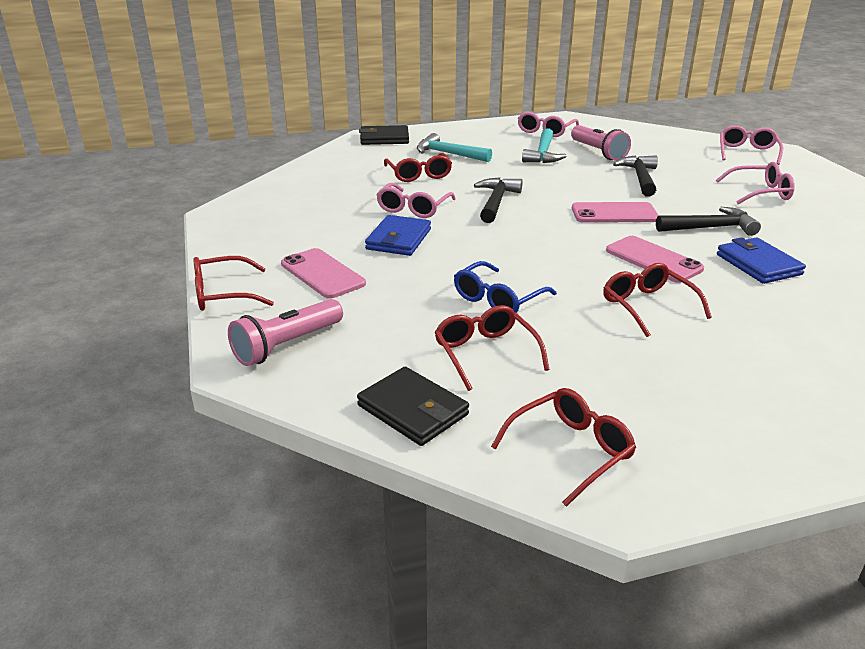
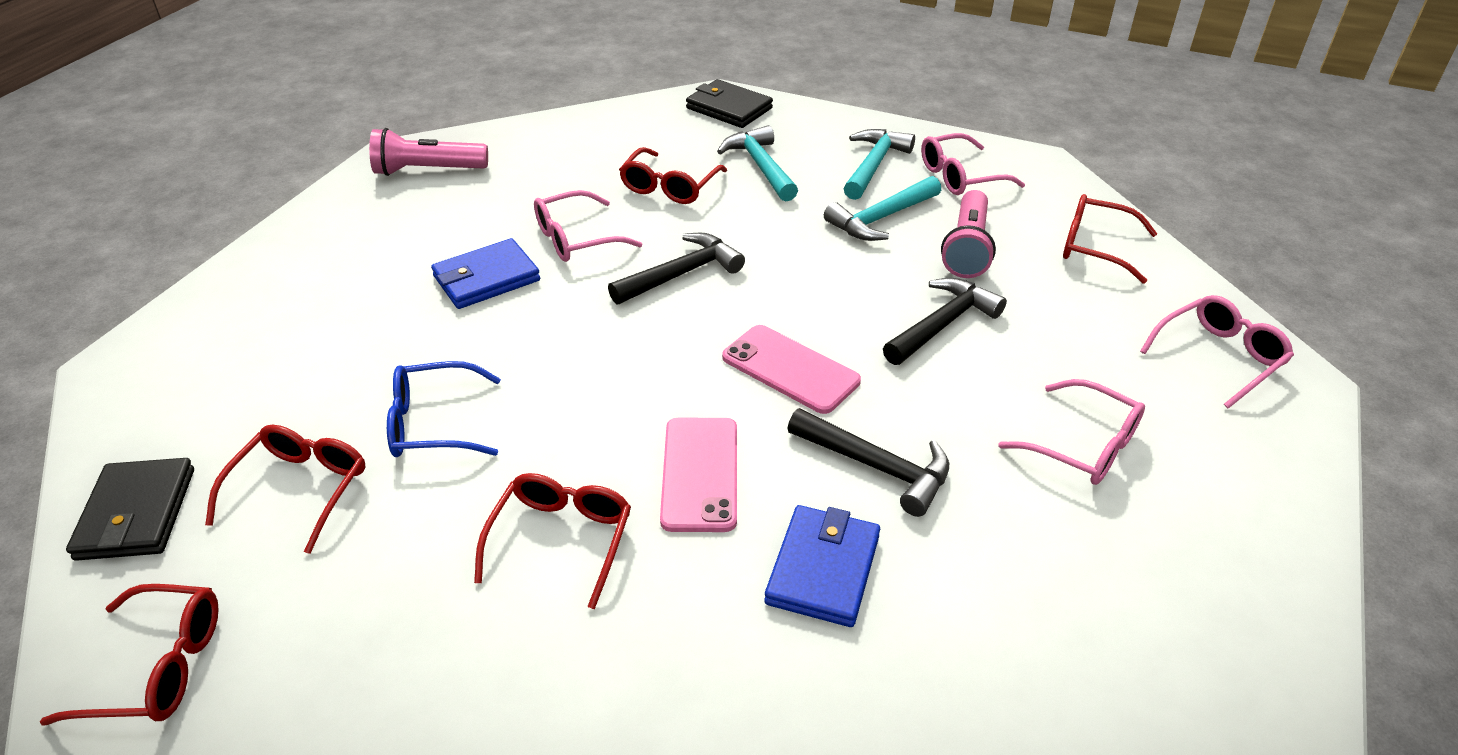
camera: 40 degrees right, 10 degrees up
red glasses [193,256,274,311] -> red glasses moved to [1063,194,1157,284]
pink flashlight [228,299,343,366] -> pink flashlight moved to [369,128,488,176]
pink phone [281,248,366,299] -> none
none -> turquoise hammer [843,129,915,200]

